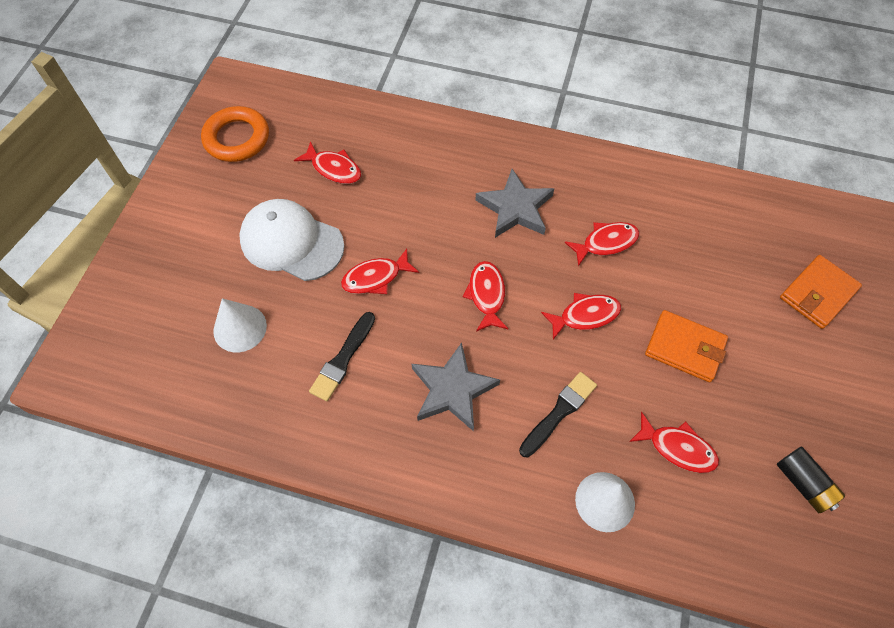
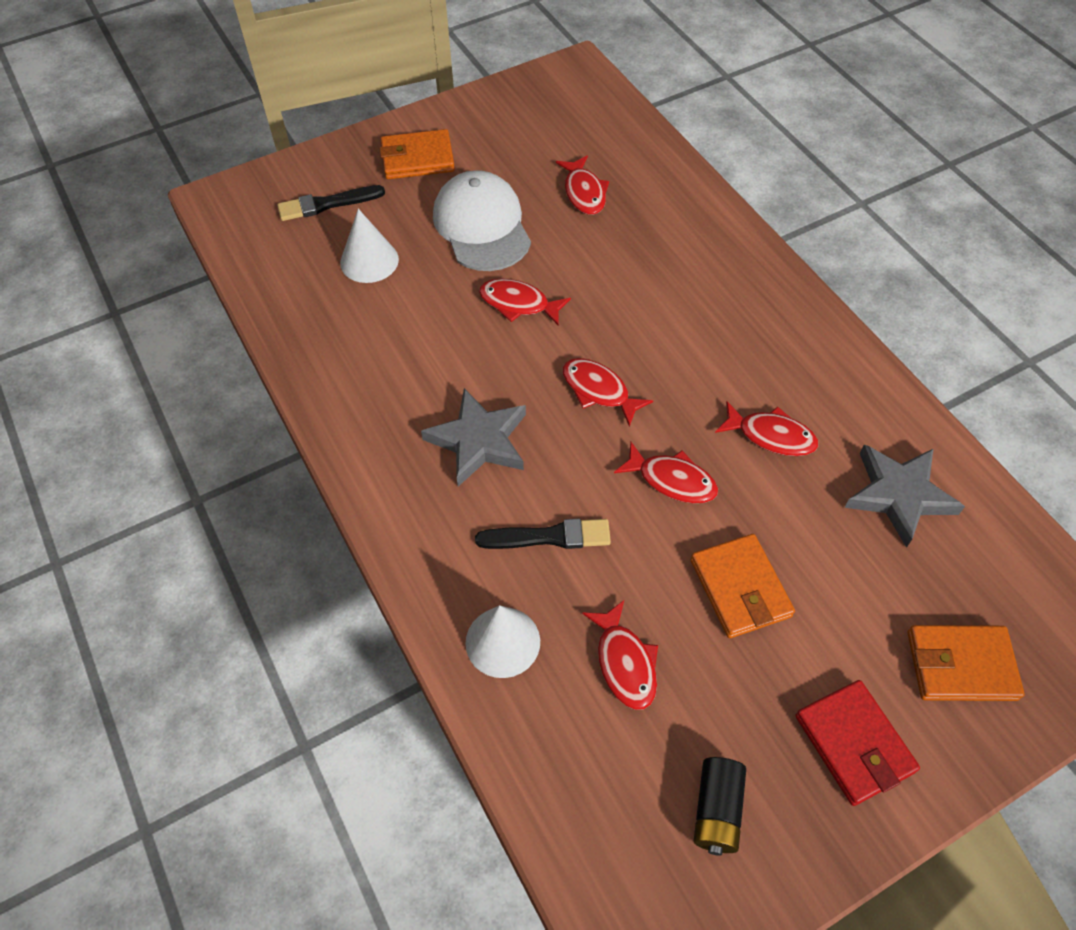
camera: 45 degrees right, 5 degrees down
orange ring [201,106,269,162] -> none
black brush [309,312,375,401] -> black brush moved to [277,185,385,221]
red fish [462,261,508,331] -> red fish turned 90 degrees counterclockwise [563,358,653,427]
grey star [475,169,554,238] -> grey star moved to [844,444,965,548]
none -> orange wallet [380,129,455,179]
none -> red wallet [795,680,920,806]

